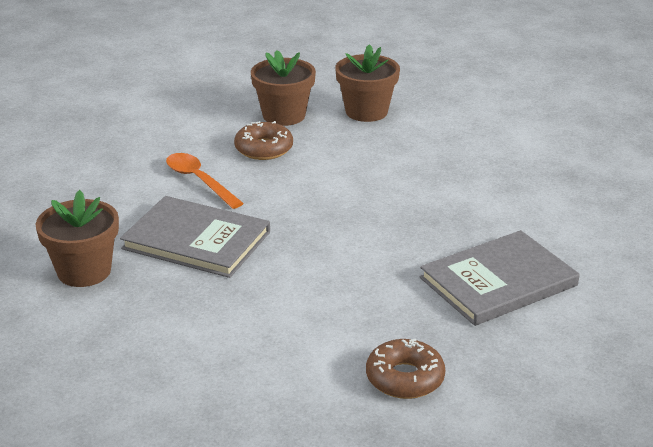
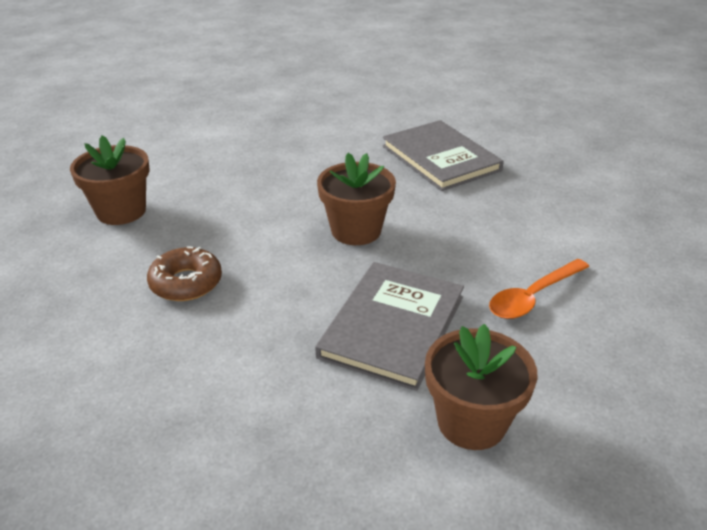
camera: 90 degrees left, 5 degrees up
orange spoon [166,153,244,209] -> orange spoon moved to [489,259,589,319]
brown flower pot [251,50,316,126] -> brown flower pot moved to [317,153,396,245]
brown donut [366,339,445,399] -> none

